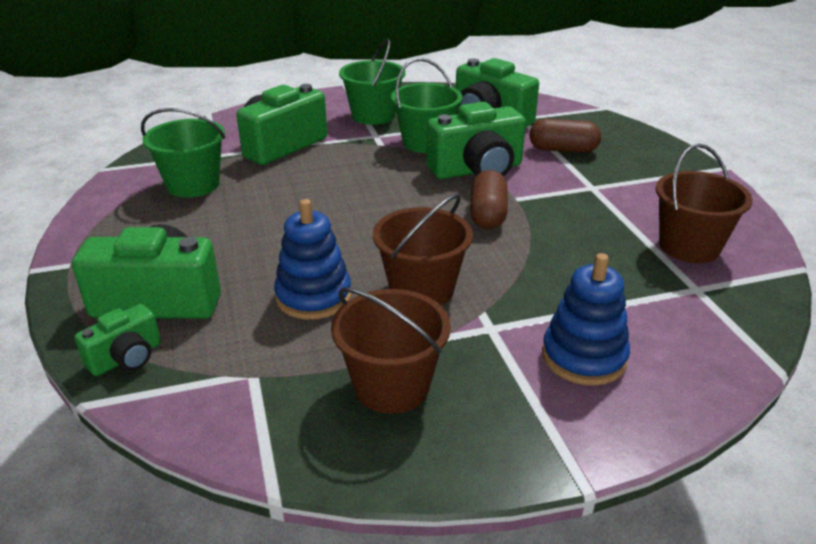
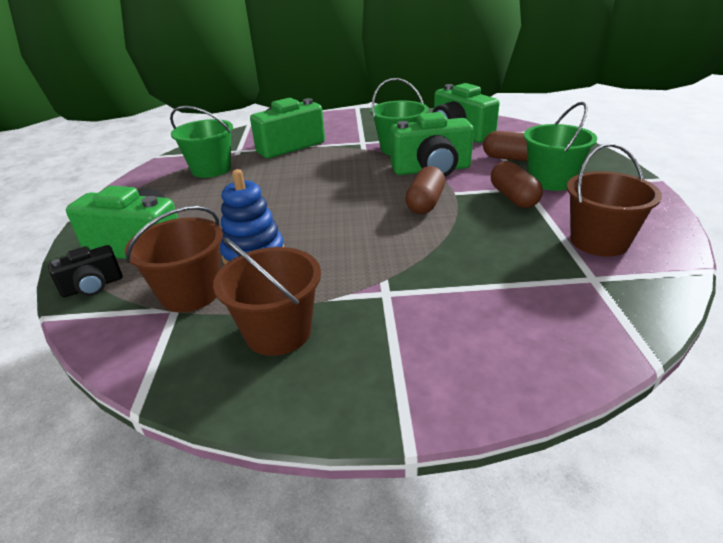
camera: 15 degrees right, 0 degrees up
green camera [75,304,161,376] -> black camera [48,245,122,297]
green bucket [339,39,406,125] -> green bucket moved to [524,102,597,191]
brown bucket [373,194,473,305] -> brown bucket moved to [125,206,223,312]
blue stacking toy [542,253,630,386] -> none
none -> brown capsule [491,161,543,208]

